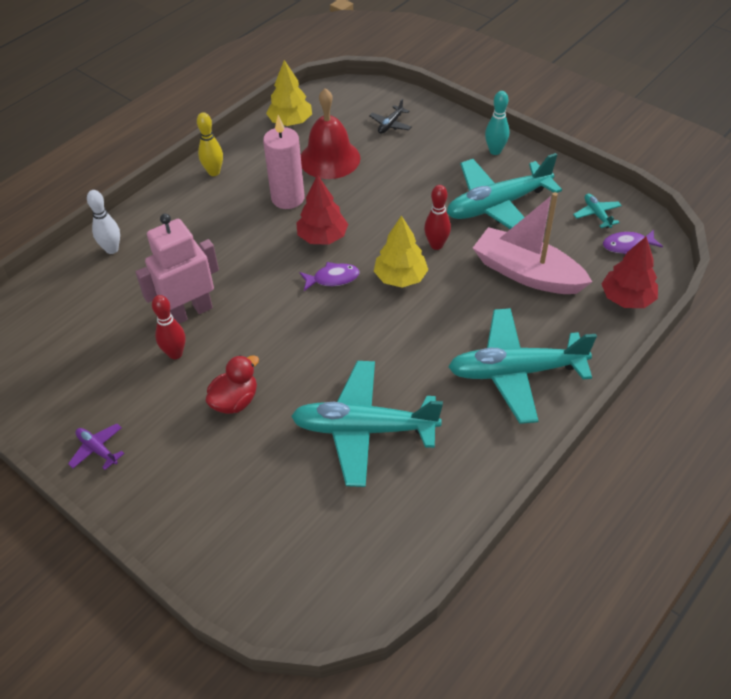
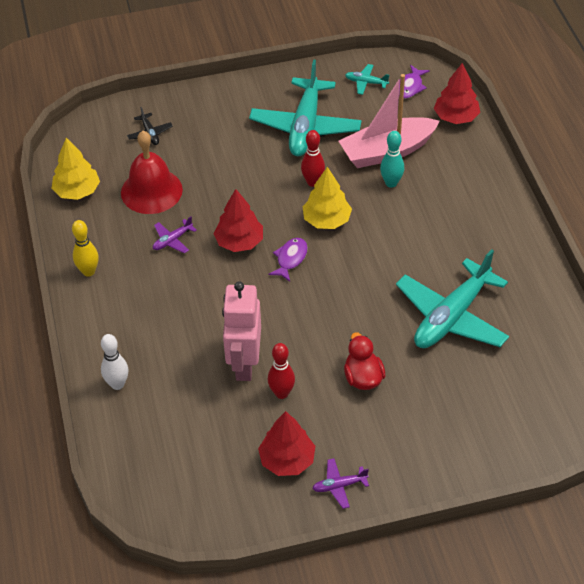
camera: 55 degrees left, 0 degrees up
pink candle [263,115,305,209] -> purple plane [153,216,197,254]
turquoise plane [448,308,597,424] -> none
turquoise bowling pin [485,91,509,155] -> turquoise bowling pin moved to [380,131,404,188]
none -> red tree [258,411,315,476]

